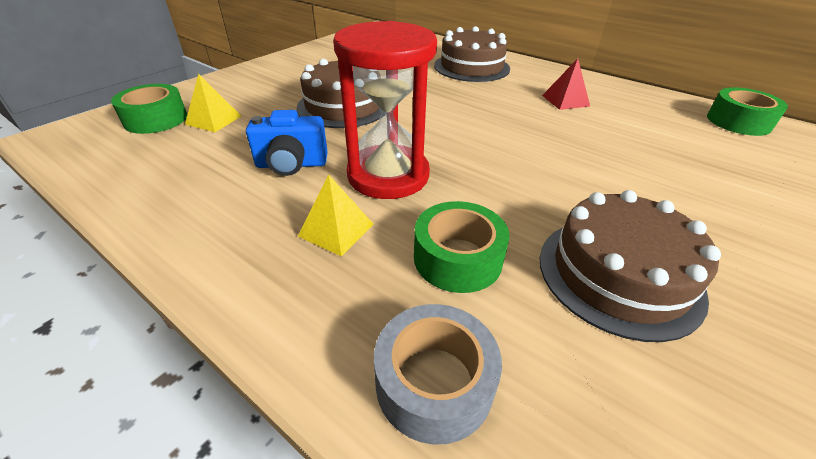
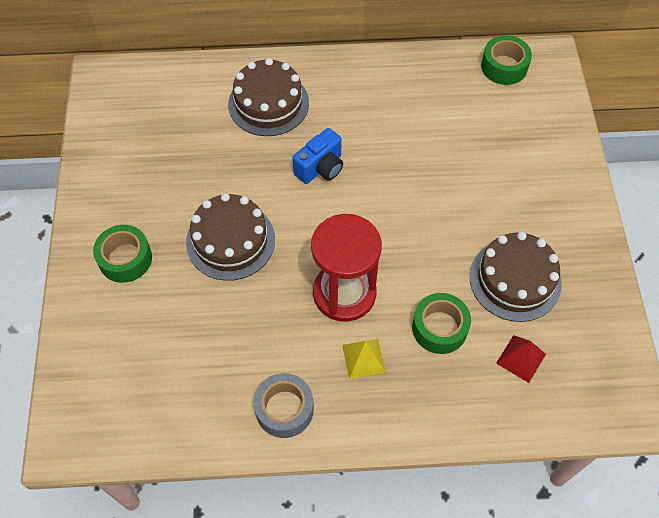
camera: 40 degrees left, 20 degrees up
green tape [111,84,187,134] -> green tape moved to [93,225,152,283]
yellow pyramid [185,73,241,132] -> none
blue camera [246,110,328,176] -> blue camera moved to [292,128,343,184]
grey tape [374,304,502,445] -> grey tape moved to [254,373,314,438]
red pyramid [542,58,590,110] -> red pyramid moved to [496,335,546,383]

